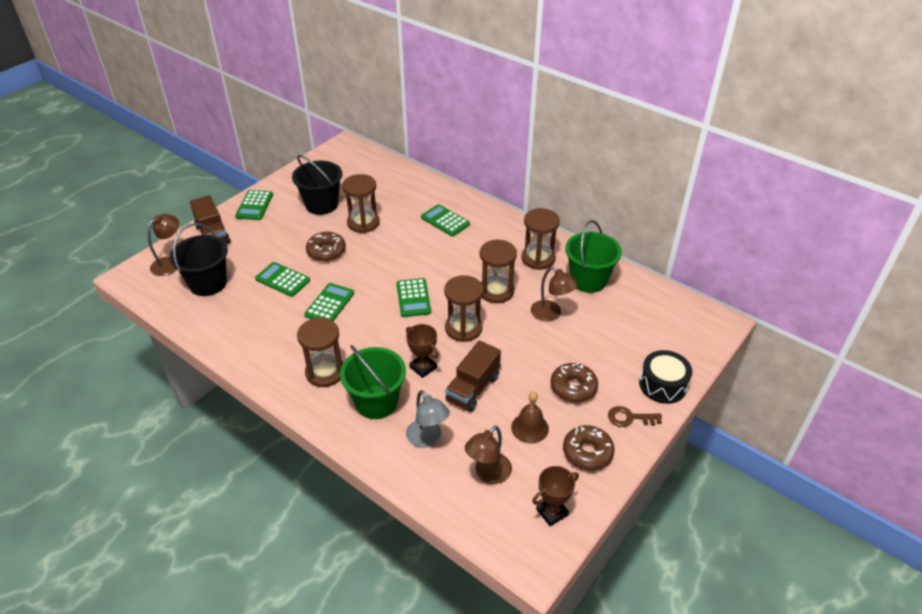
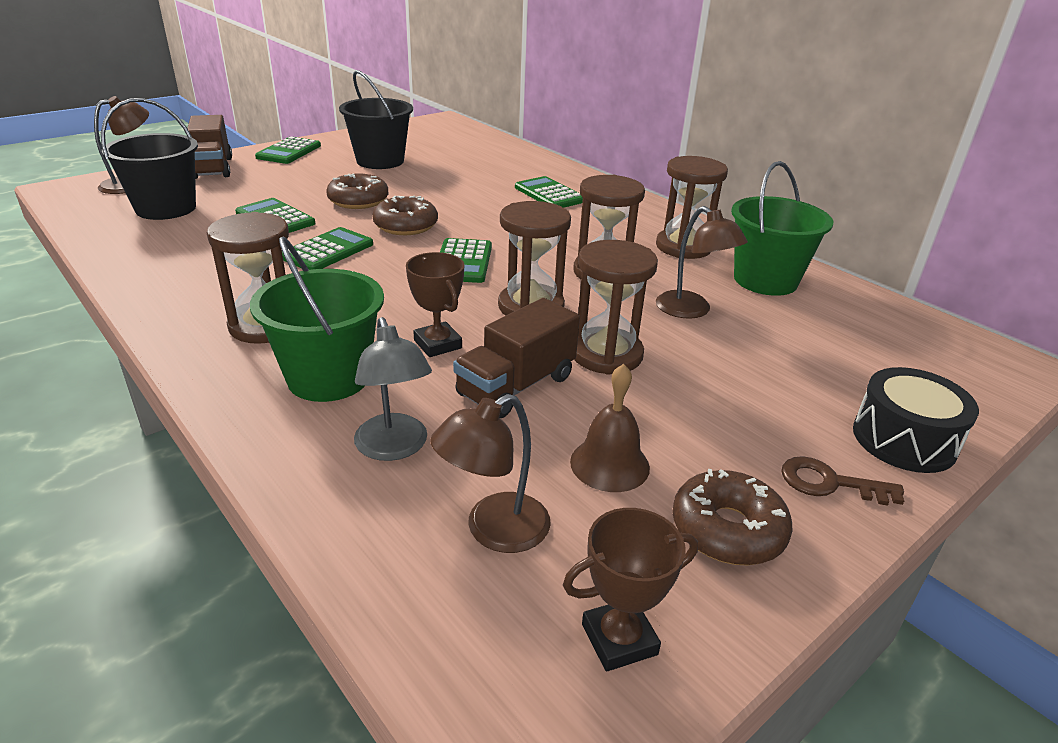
camera: 10 degrees right, 10 degrees down
brown hourglass [342,174,380,233] -> brown hourglass moved to [574,240,658,375]
brown donut [550,363,598,403] -> brown donut moved to [372,196,438,235]

